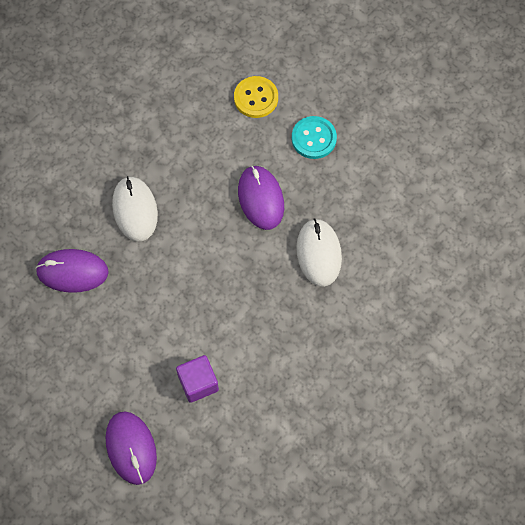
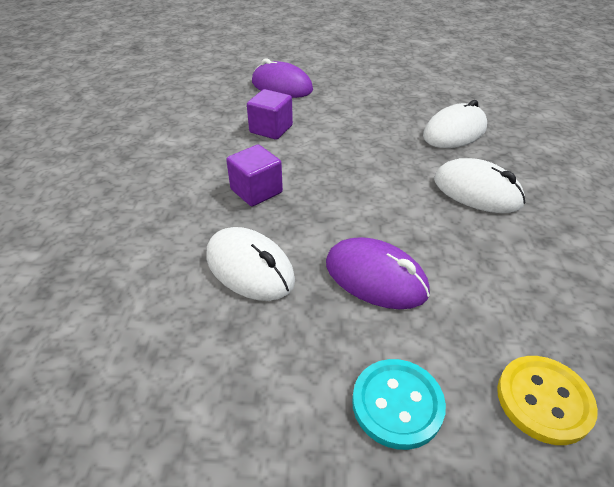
camera: 140 degrees right, 25 degrees down
purple mouse [35,249,109,293] -> white mouse [423,100,487,148]
none -> purple cube [226,144,283,207]

